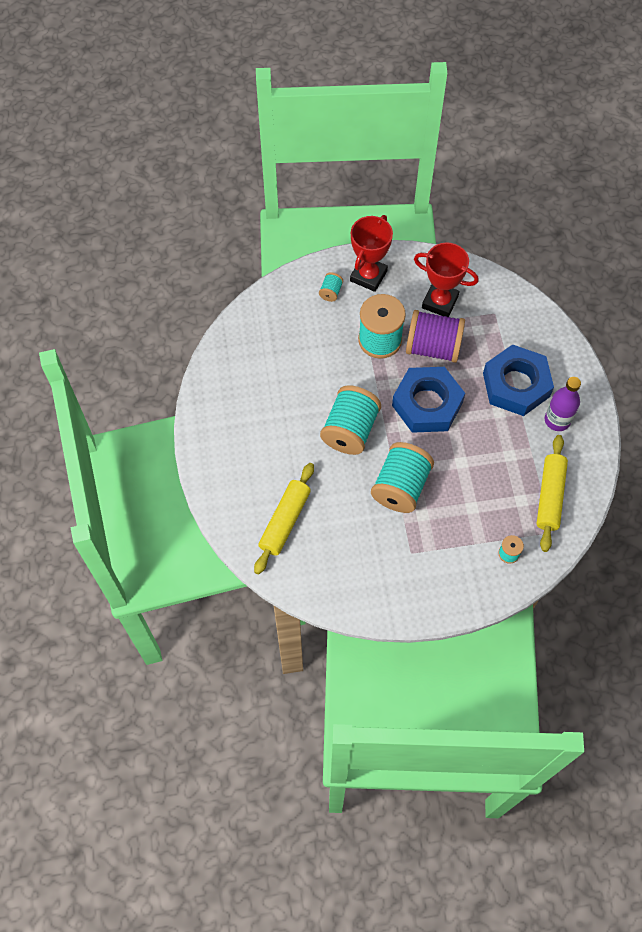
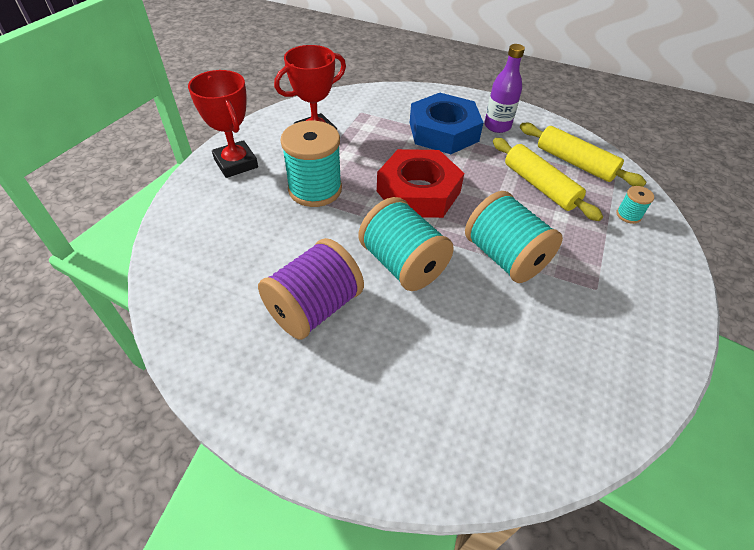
camera: 60 degrees left, 15 degrees down
yellow rolling pin [254,463,314,574] -> yellow rolling pin moved to [493,138,603,221]
turquoise spool [319,272,343,302] -> none
blue nut [392,367,465,433] -> red nut [377,149,464,218]
purple spool [406,310,465,363] -> purple spool moved to [258,238,364,340]

